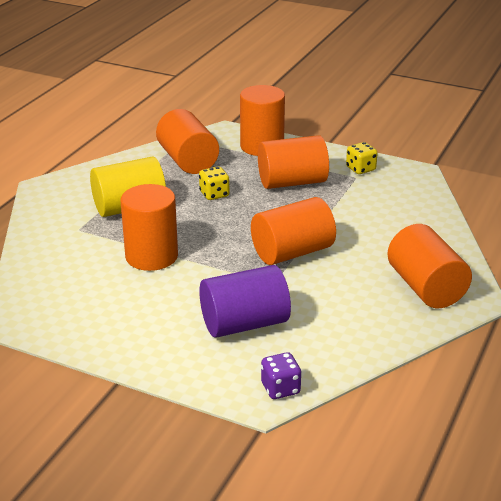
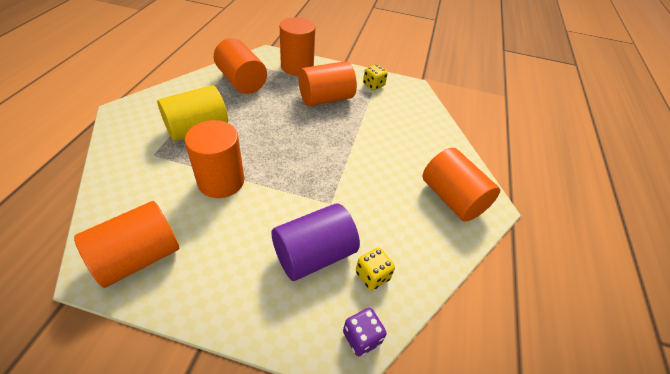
camera: 15 degrees left, 15 degrees up
yellow dice [199,167,229,200] -> yellow dice moved to [356,247,395,290]
orange cylinder [251,197,336,265] -> orange cylinder moved to [74,201,179,288]

